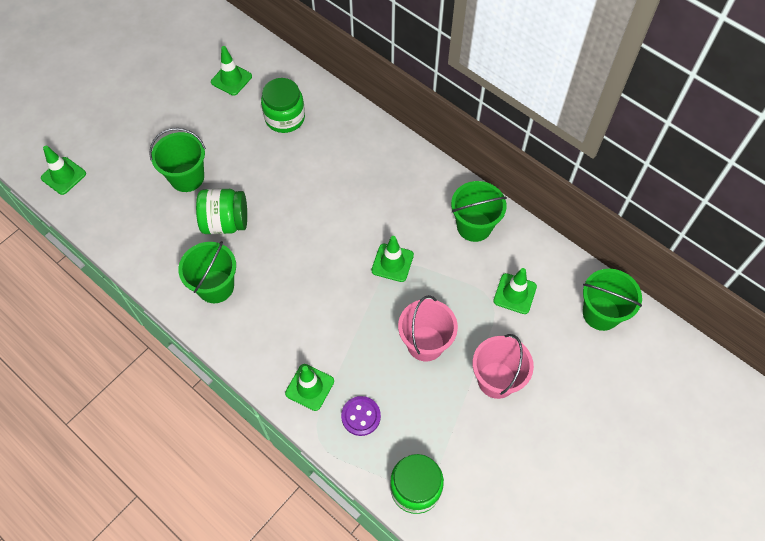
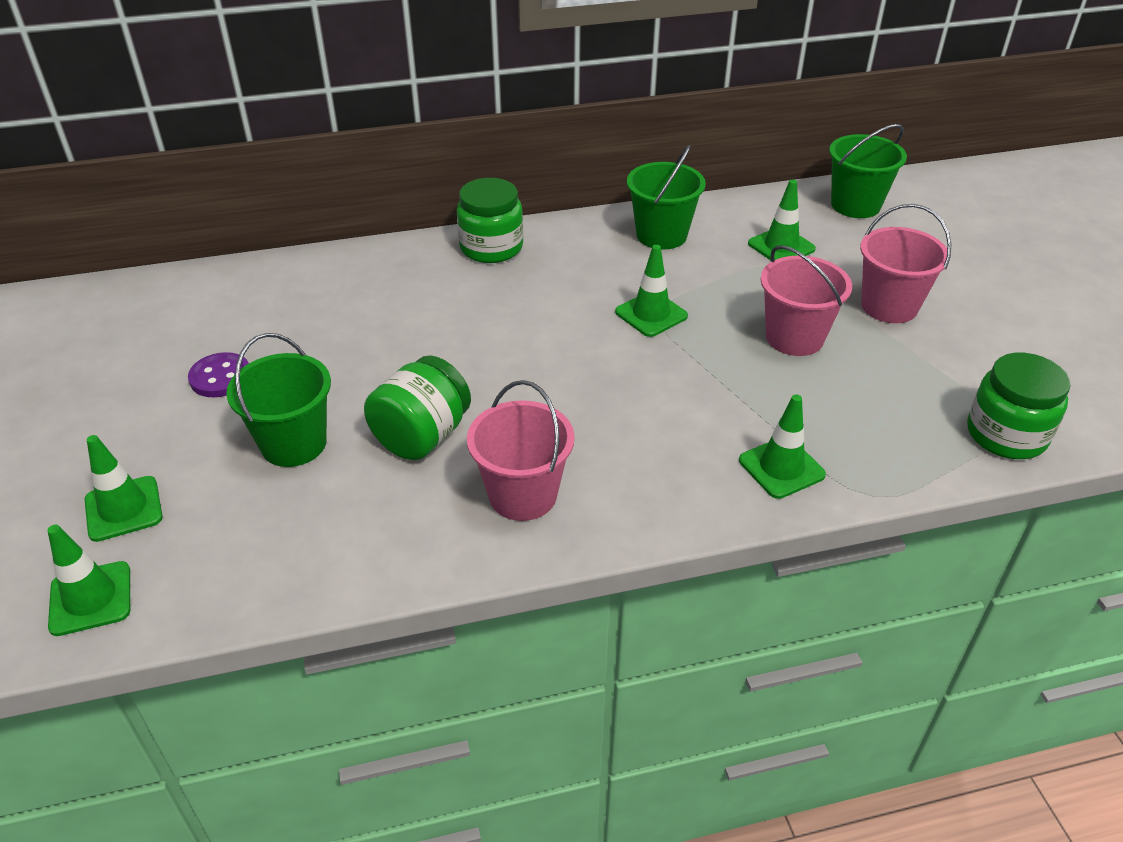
camera: 55 degrees left, 20 degrees down
green bucket [178,241,236,303] -> pink bucket [467,380,575,521]
green traffic cone [211,46,252,96] -> green traffic cone moved to [85,435,163,542]
green jar [261,78,305,133] -> green jar moved to [457,178,523,263]
purple button [341,396,381,436] -> purple button moved to [188,352,249,397]

